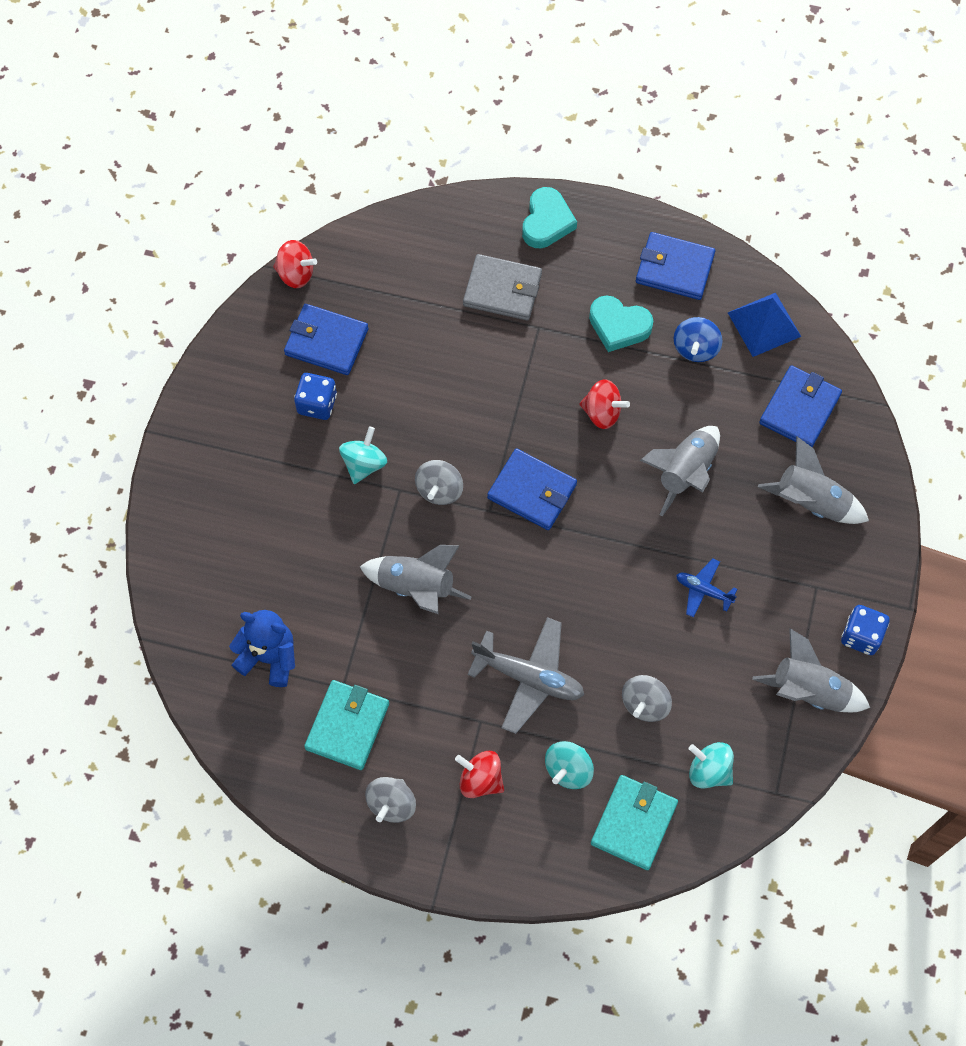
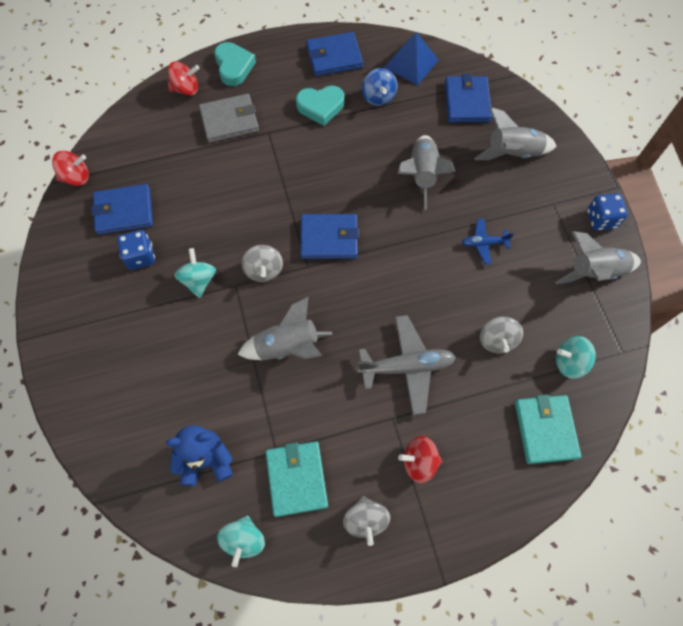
camera: 30 degrees left, 0 degrees up
turquoise spinning top [545,741,594,789] -> turquoise spinning top moved to [217,516,265,567]
red spinning top [580,379,630,429] -> red spinning top moved to [168,61,200,96]

